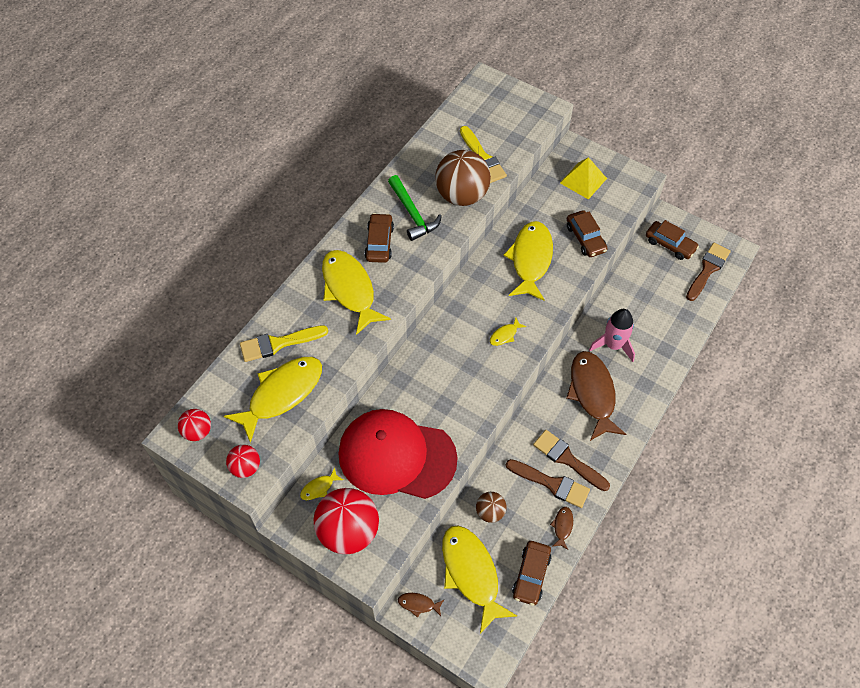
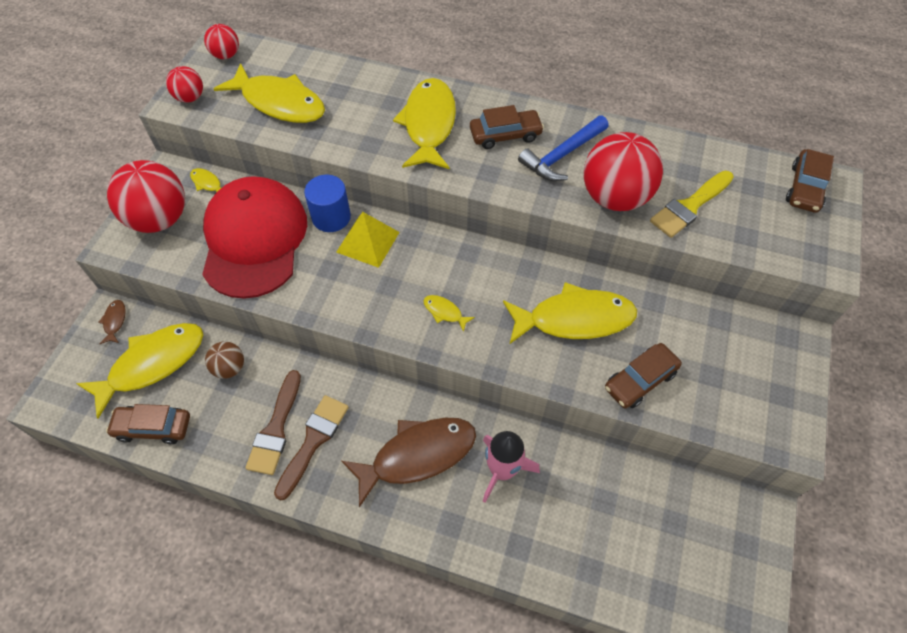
camera: 75 degrees right, 0 degrees up
yellow brush [240,325,328,362] -> none
yellow fish [322,250,391,335] -> yellow fish turned 45 degrees counterclockwise [393,78,456,169]
green hammer [388,175,442,241] -> blue hammer [518,115,609,181]
brown ball [435,150,491,206] -> red ball [584,132,663,211]
brown fish [550,507,573,550] -> none
yellow pyramid [560,157,607,200] -> yellow pyramid moved to [336,212,400,268]
brown car [646,220,699,260] -> brown car moved to [786,149,834,213]
brown brush [686,243,731,301] -> none
none -> blue cylinder [304,175,351,232]

